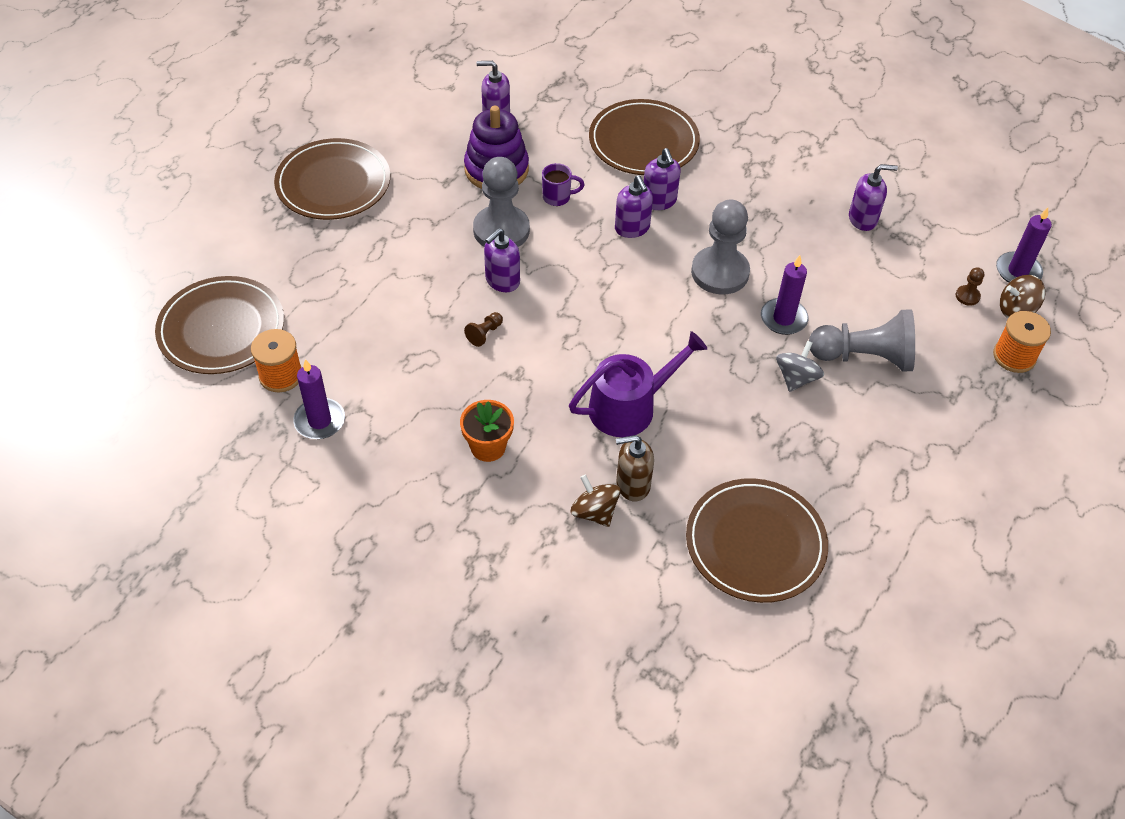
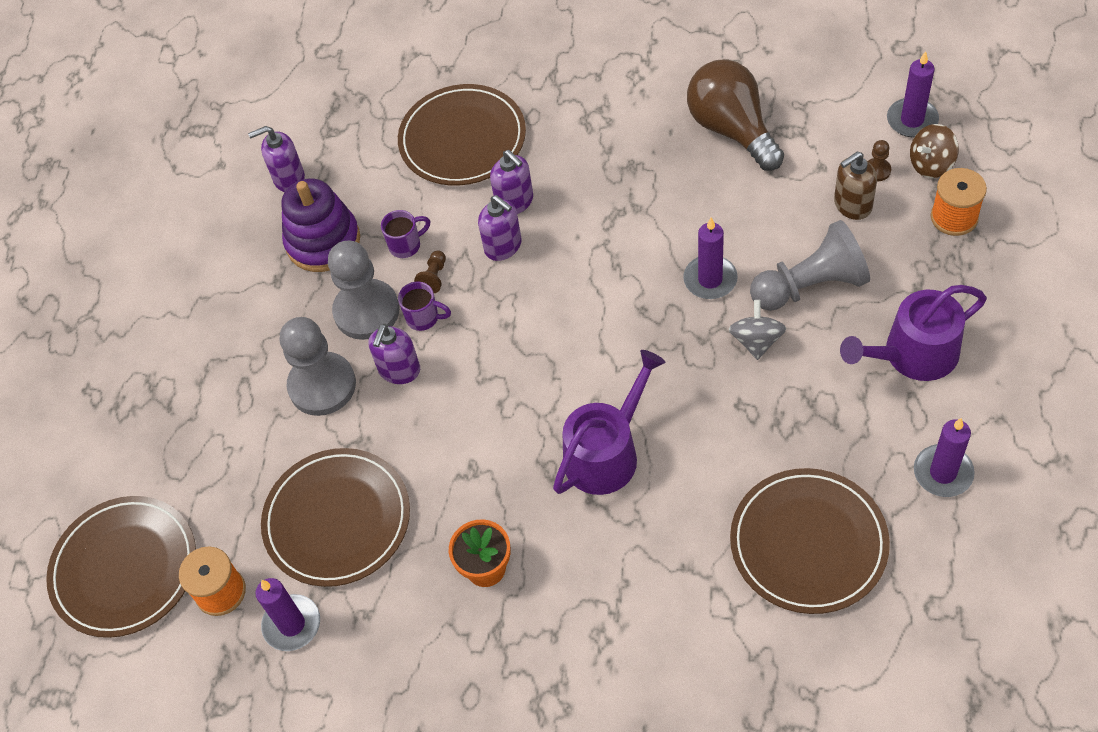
camera: 15 degrees left, 5 degrees up
brown plate [274,138,390,220] -> brown plate moved to [261,448,410,587]
brown pawn [464,312,503,347] -> brown pawn moved to [414,250,446,293]
brown spinning top [571,475,621,527] -> none
brown soap dispenser [616,435,654,502] -> brown soap dispenser moved to [834,151,877,220]
grey pawn [691,199,750,295] -> grey pawn moved to [280,317,356,416]
purple soap dispenser [849,164,898,231] -> brown light bulb [687,59,784,171]
none -> purple mug [398,281,451,331]
none -> purple watering can [840,285,987,381]
none -> purple candle [914,418,975,497]

